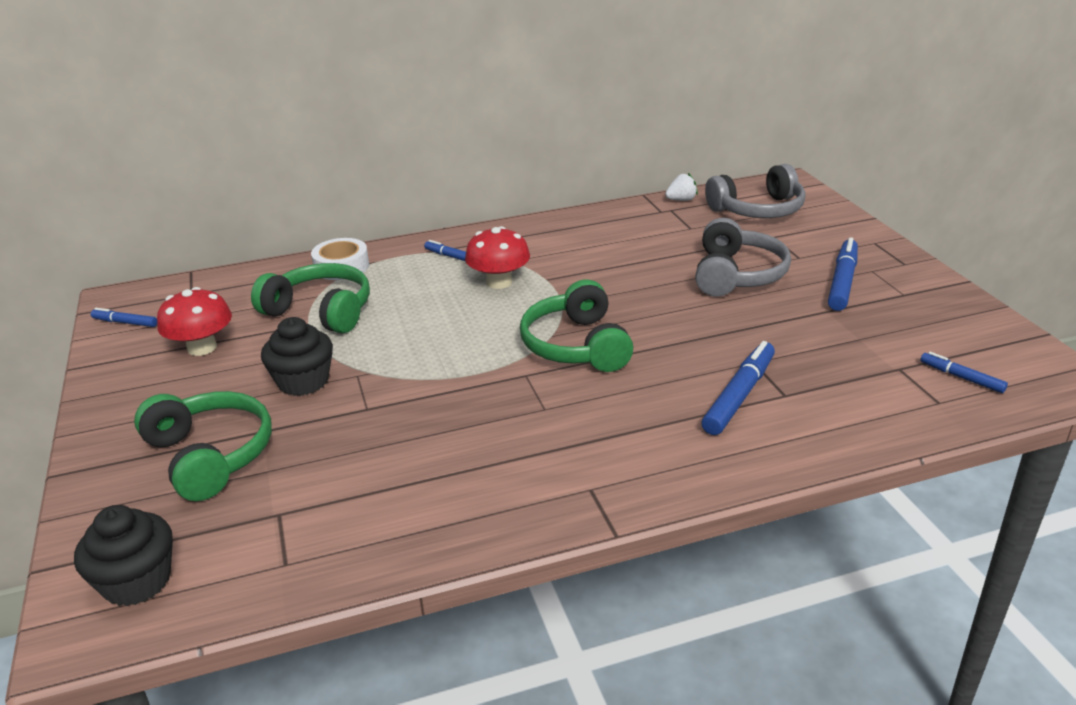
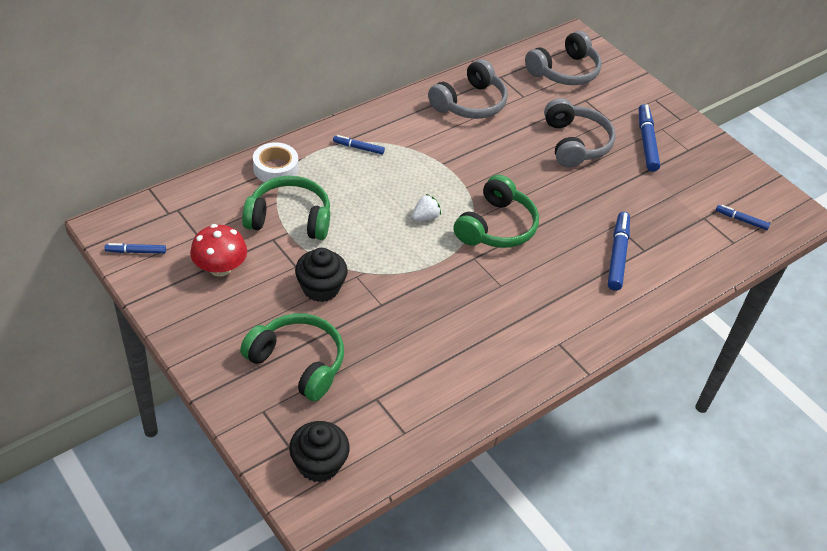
camera: 25 degrees left, 15 degrees up
red mushroom [465,226,530,289] -> none
green headphones [520,279,633,372] -> green headphones turned 120 degrees counterclockwise [454,175,539,248]
white strawberry [665,173,698,201] -> white strawberry moved to [412,194,441,221]
none -> grey headphones [428,59,508,119]

